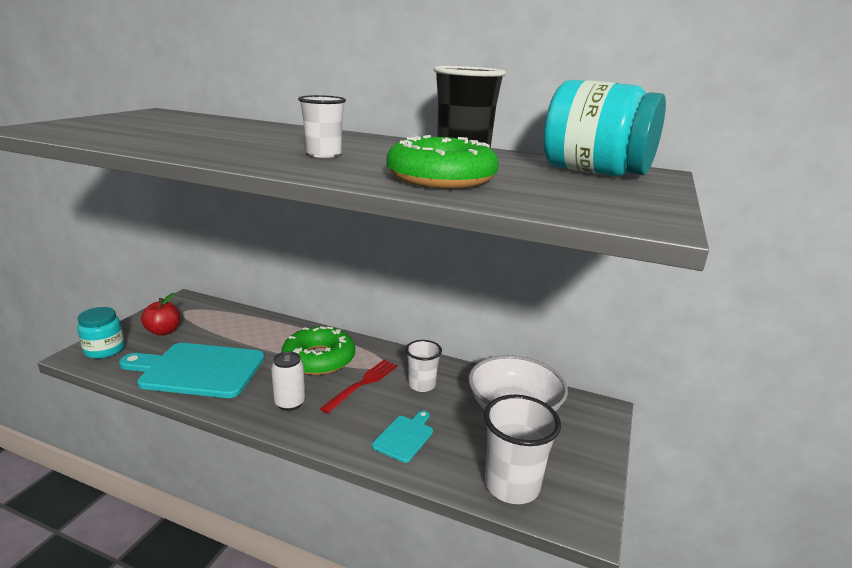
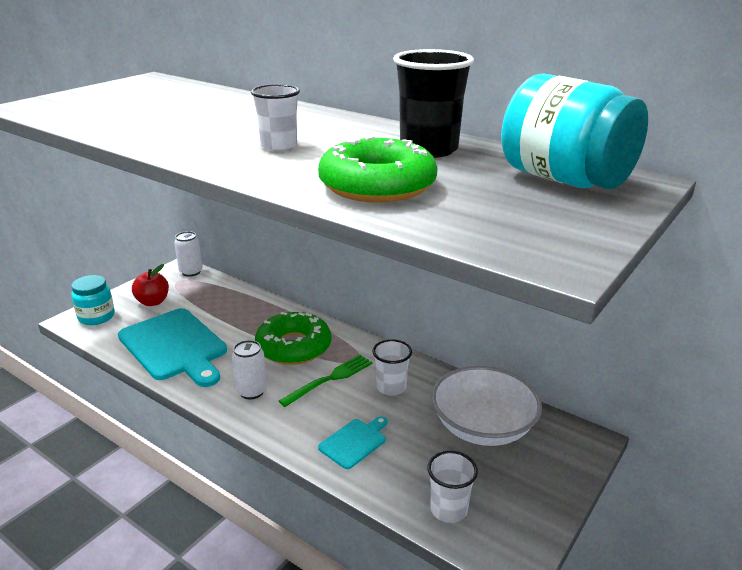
camera: 15 degrees right, 5 degrees up
turquoise cutting board [119,343,264,398] -> turquoise cutting board turned 150 degrees counterclockwise [118,308,227,387]
red fork [320,360,398,413] -> green fork [279,355,373,407]
white cup [484,395,561,504] -> white cup [427,451,478,523], size x0.63
none -> white can [174,231,203,277]

